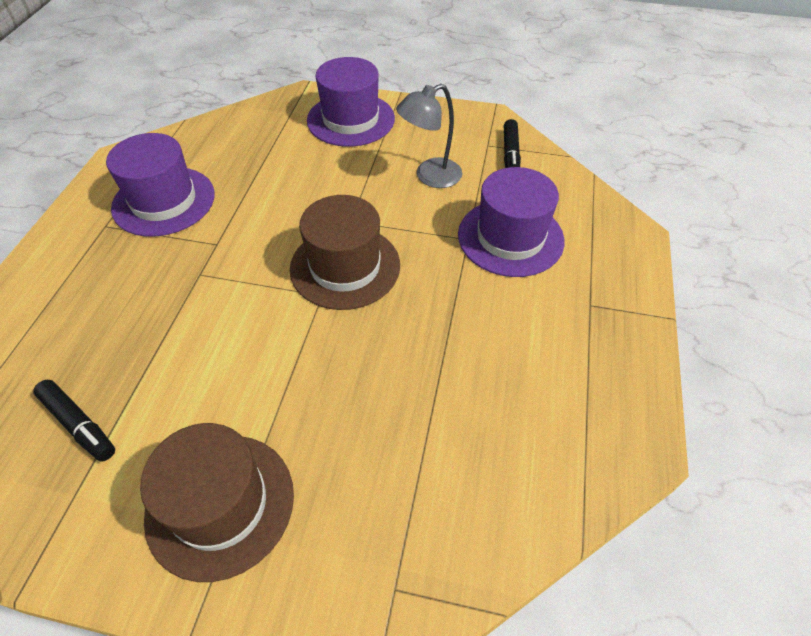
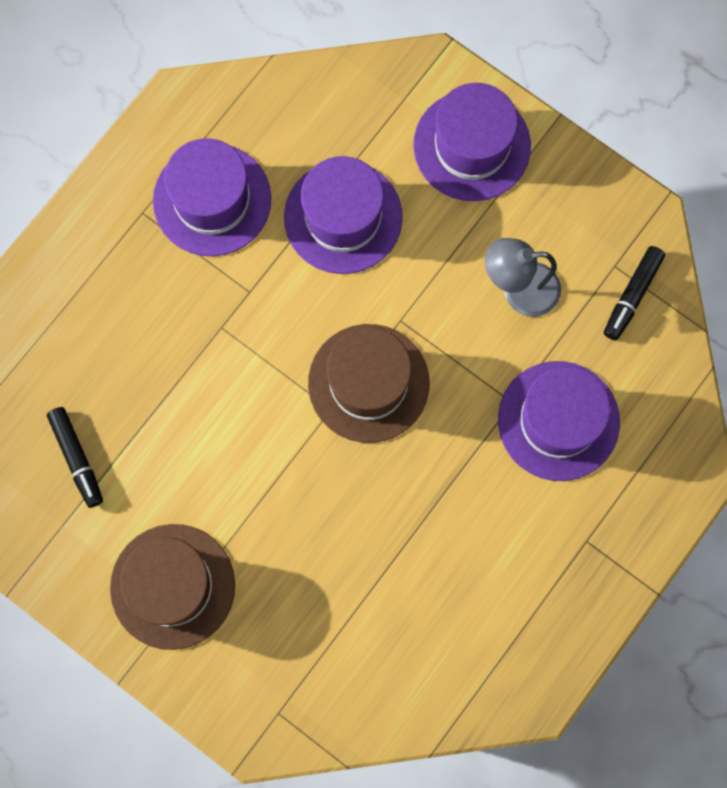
camera: 25 degrees right, 25 degrees up
none -> purple hat [284,156,403,274]

